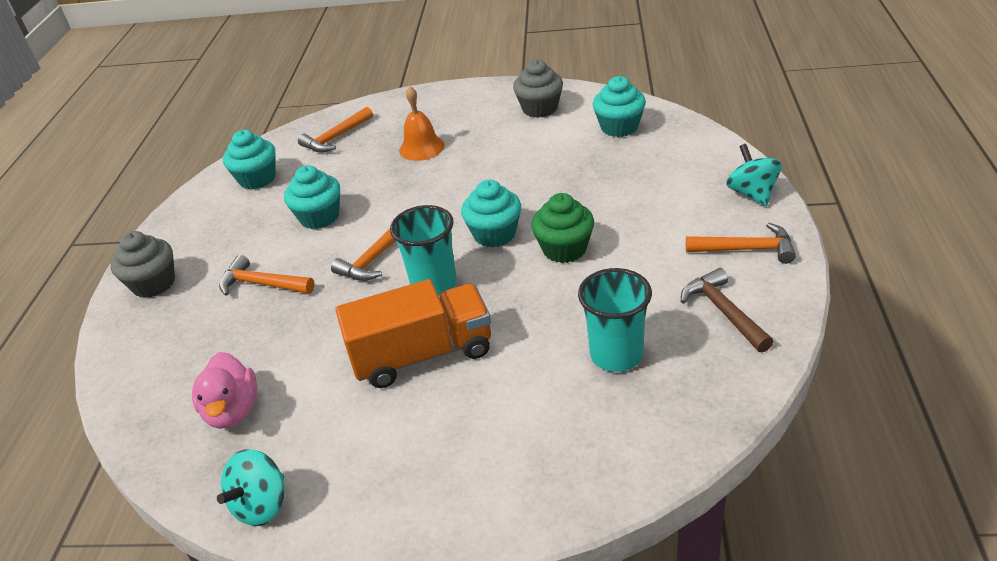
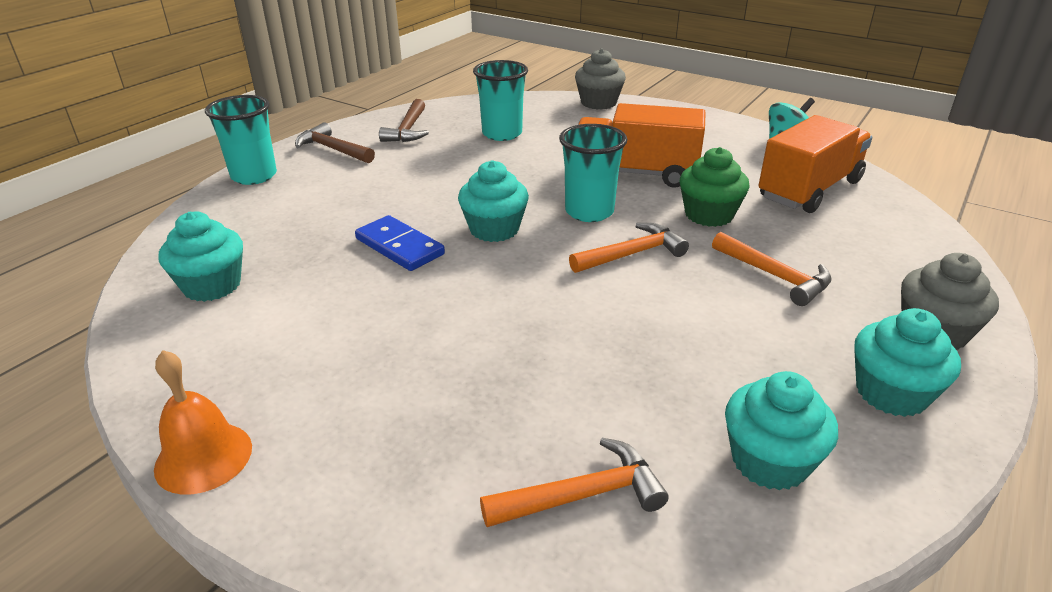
camera: 155 degrees left, 5 degrees down
pink duck [192,352,257,429] -> orange truck [759,115,872,213]
turquoise cupcake [284,165,340,229] -> turquoise cupcake moved to [854,308,961,417]
orange bell [399,86,445,161] -> orange bell moved to [154,350,252,495]
grey cupcake [513,60,563,118] -> grey cupcake moved to [575,48,626,110]
green cupcake [531,193,594,263] -> green cupcake moved to [680,147,750,227]
orange hammer [686,223,796,264] -> brown hammer [295,122,375,163]
turquoise spinning top [726,144,782,206] -> turquoise cup [205,95,277,185]
none -> blue domino [355,215,445,271]

